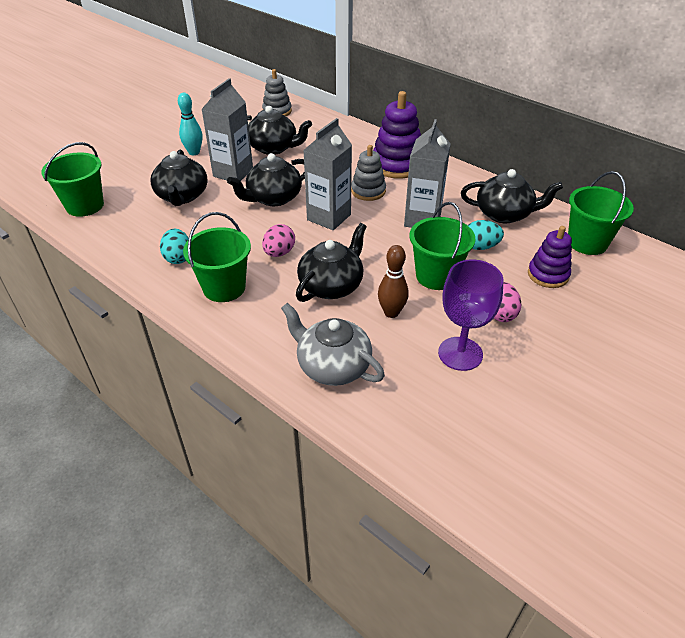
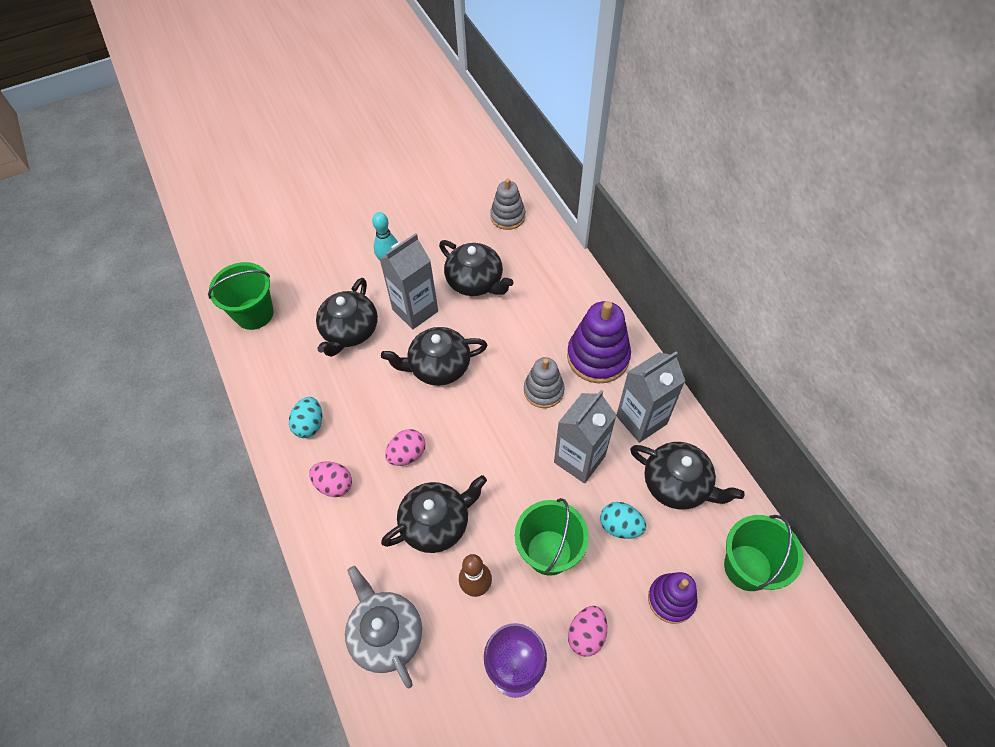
camera: 25 degrees right, 15 degrees up
green bucket [183,212,251,302] -> pink egg [309,461,352,497]
grey carton [303,118,352,230] -> grey carton moved to [617,351,685,443]

